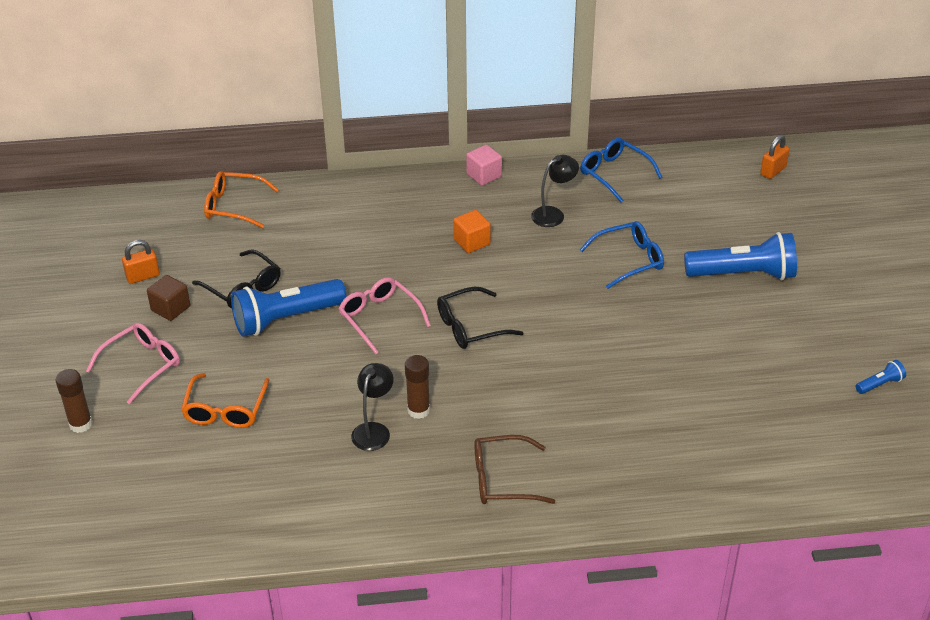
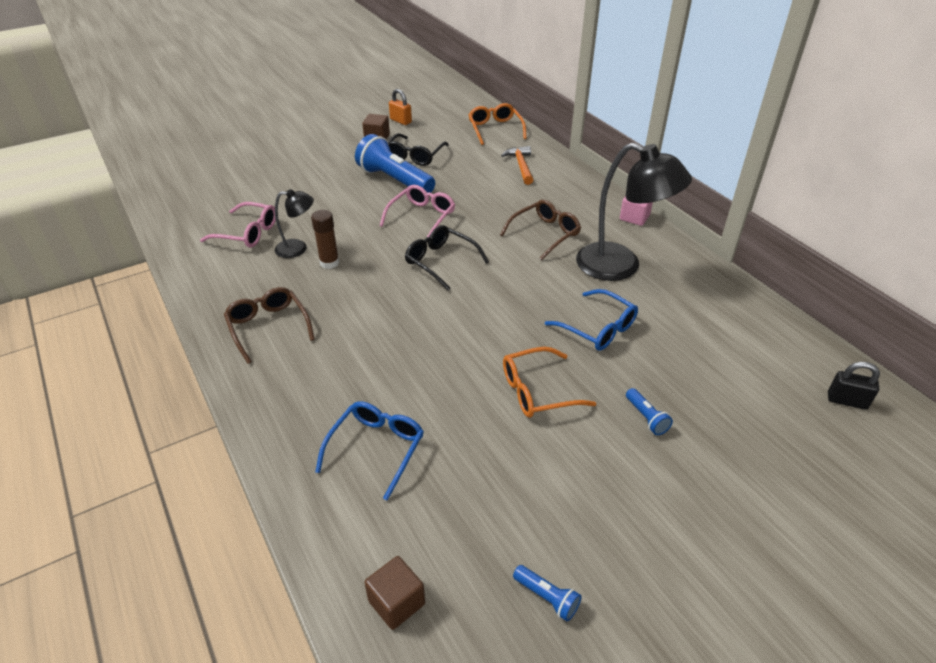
camera: 65 degrees right, 0 degrees up
brown glue stick [56,369,92,433] -> none
pink glasses [86,323,180,404] -> pink glasses moved to [200,202,276,248]
orange glasses [181,373,269,428] -> orange glasses moved to [503,347,596,418]
orange cube [453,210,491,253] -> brown glasses [500,200,581,260]
black lamp [531,155,579,227] -> black lamp [576,143,692,281], size x1.94
blue glasses [580,138,662,202] -> blue glasses moved to [315,401,424,500]
blue flashlight [684,232,797,280] -> blue flashlight [626,388,673,435], size x0.43
orange padlock [760,135,790,179] -> black padlock [828,362,880,410]
none -> brown cube [364,556,425,630]
none -> orange hammer [501,146,533,185]

